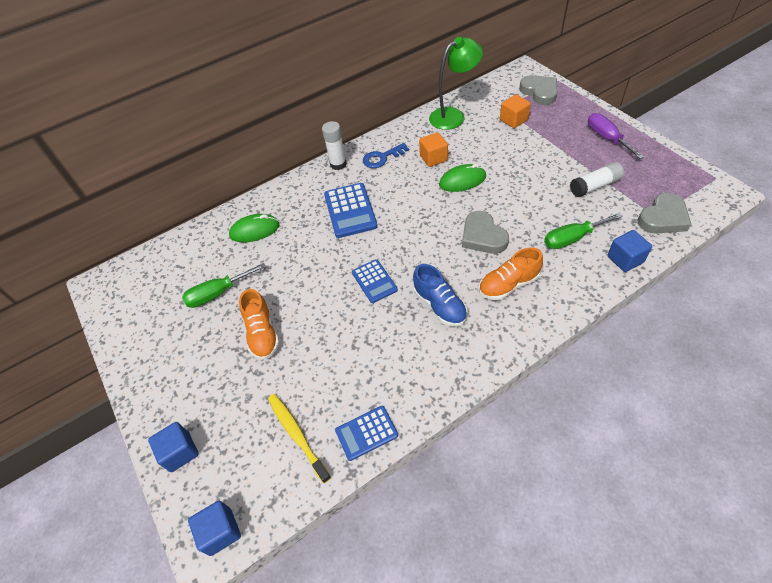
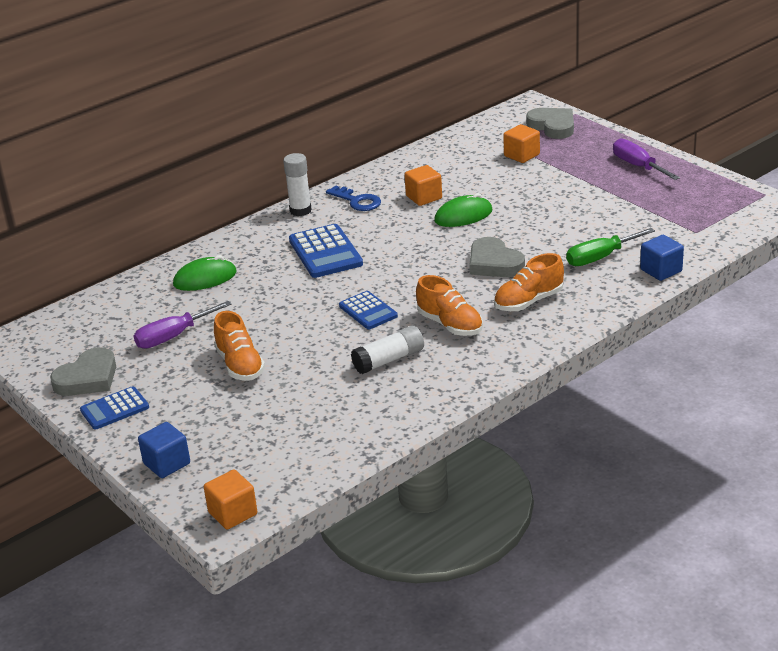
camera: 10 degrees left, 20 degrees down
green screwdriver [182,263,266,308] -> purple screwdriver [134,301,232,349]
blue cube [188,501,241,556] -> orange cube [204,470,257,529]
yellow toothbrush [268,394,331,483] -> none
blue calculator [335,406,398,461] -> blue calculator moved to [80,386,149,429]
blue key [363,143,409,168] -> blue key turned 105 degrees counterclockwise [326,185,381,211]
blue shoe [413,264,468,327] -> orange shoe [416,275,483,336]
green lamp [429,37,483,130] -> none
white glue stick [570,162,624,197] -> white glue stick moved to [351,326,424,374]
grey heart [638,193,692,234] -> grey heart moved to [50,347,116,396]

